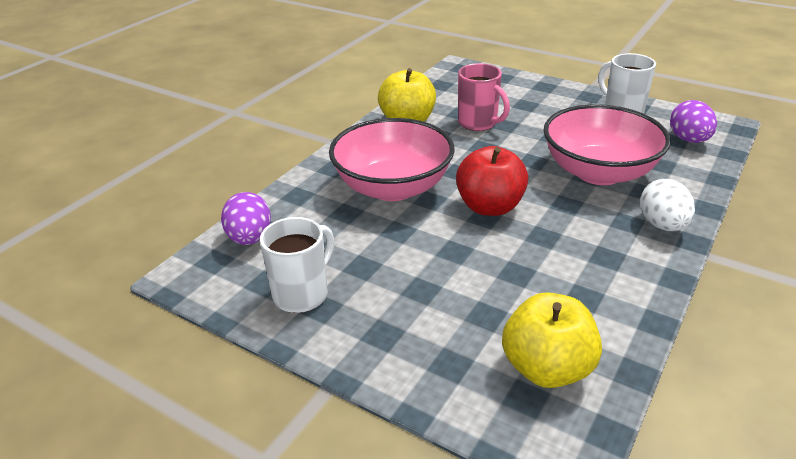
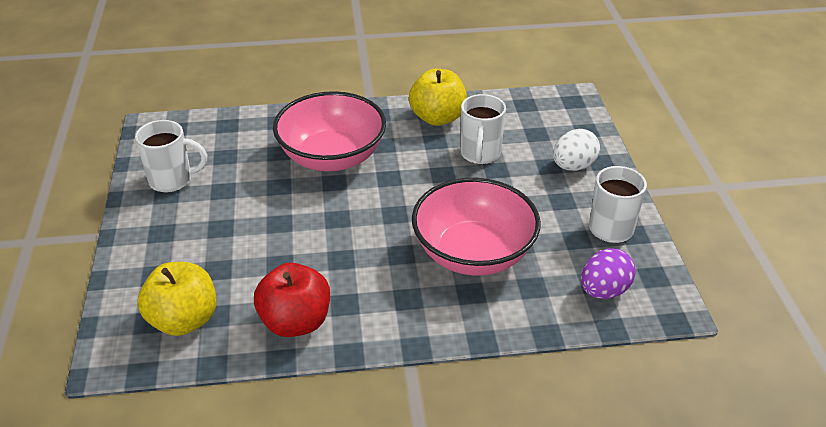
camera: 50 degrees right, 5 degrees up
purple egg [221,192,271,245] -> none
red apple [456,146,528,216] -> red apple moved to [254,263,330,337]
pink mug [458,63,510,131] -> white mug [460,94,506,164]
white egg [640,179,695,231] -> white egg moved to [553,129,600,171]

